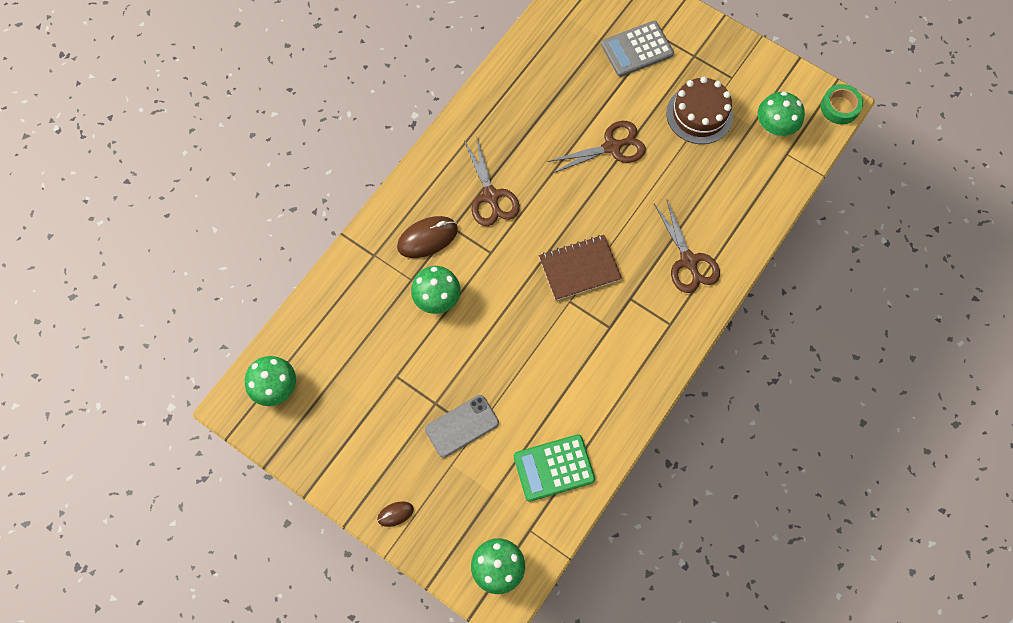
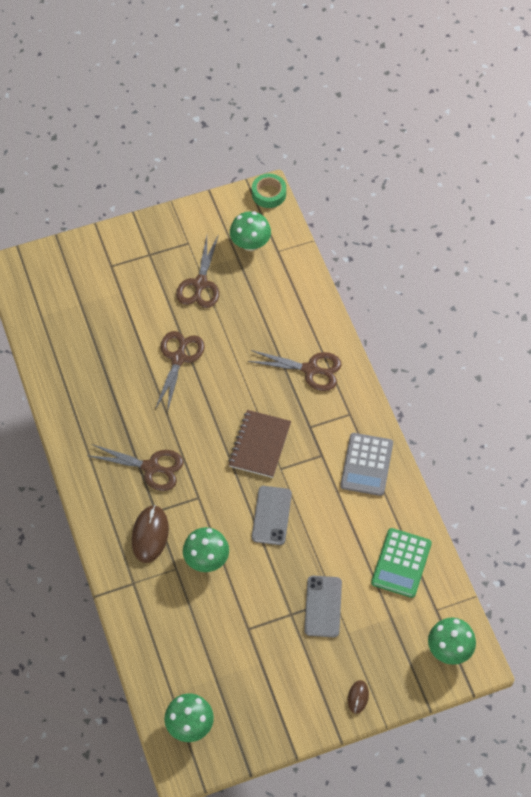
camera: 55 degrees left, 10 degrees down
grey calculator [601,21,674,77] -> grey calculator moved to [340,433,393,496]
brown cake [666,77,733,144] -> brown scissors [176,234,219,308]
none -> grey phone [252,486,292,545]

